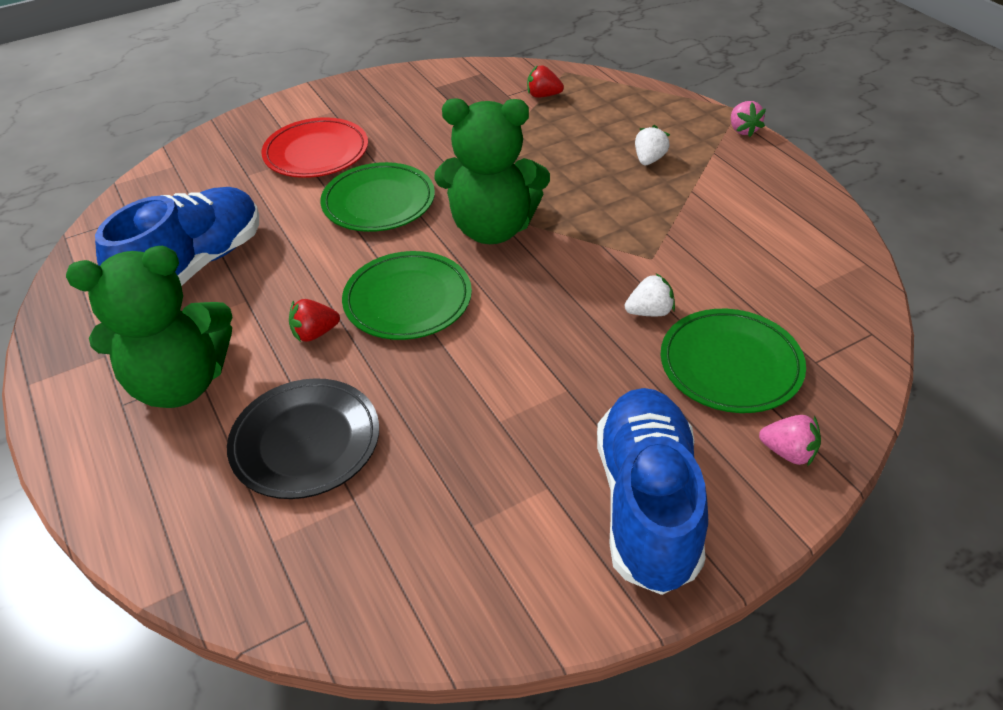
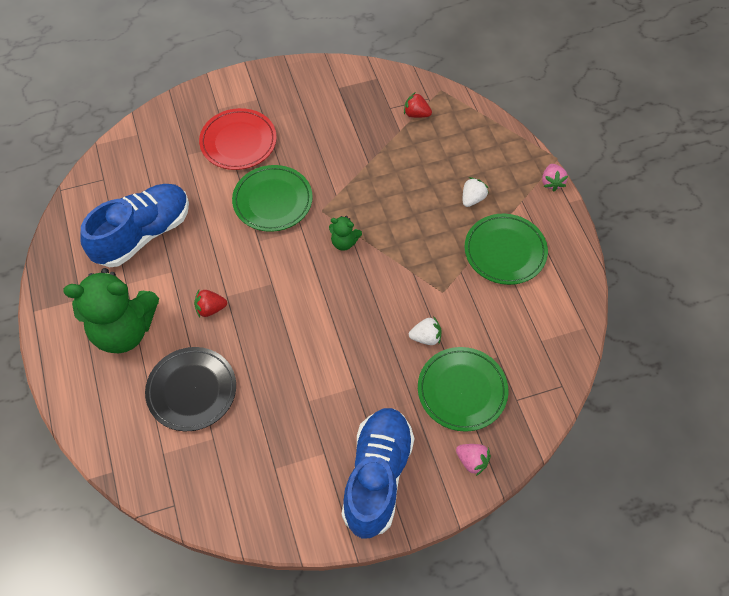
camera: 10 degrees right, 15 degrees up
green plate [342,251,472,340] -> green plate moved to [465,214,548,285]
green teddy bear [434,98,550,244] -> green teddy bear [329,216,362,251], size x0.43

